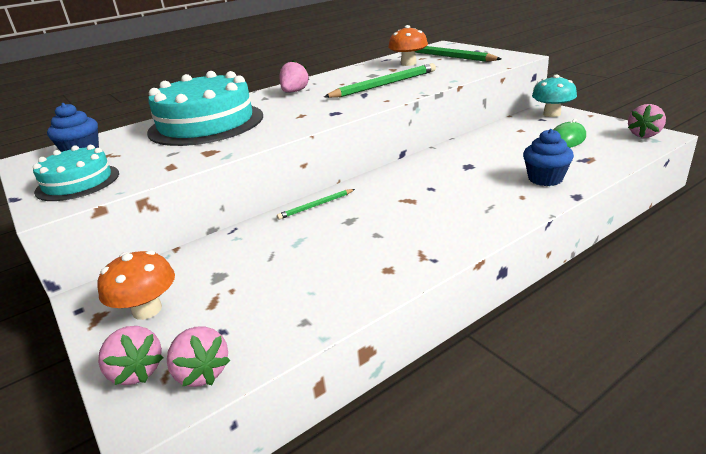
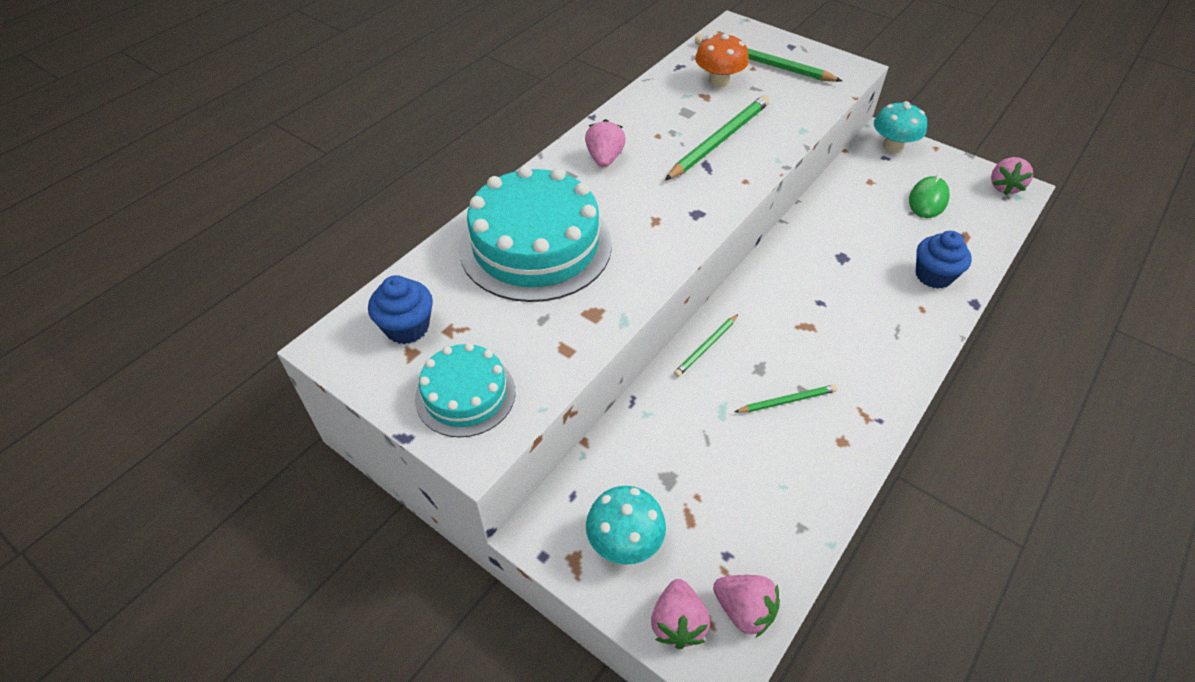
camera: 20 degrees left, 20 degrees up
orange mushroom [97,250,175,320] -> turquoise mushroom [586,486,666,565]
pink strawberry [98,326,163,385] -> pink strawberry turned 60 degrees clockwise [651,579,710,650]
none -> green pencil [734,385,837,412]

